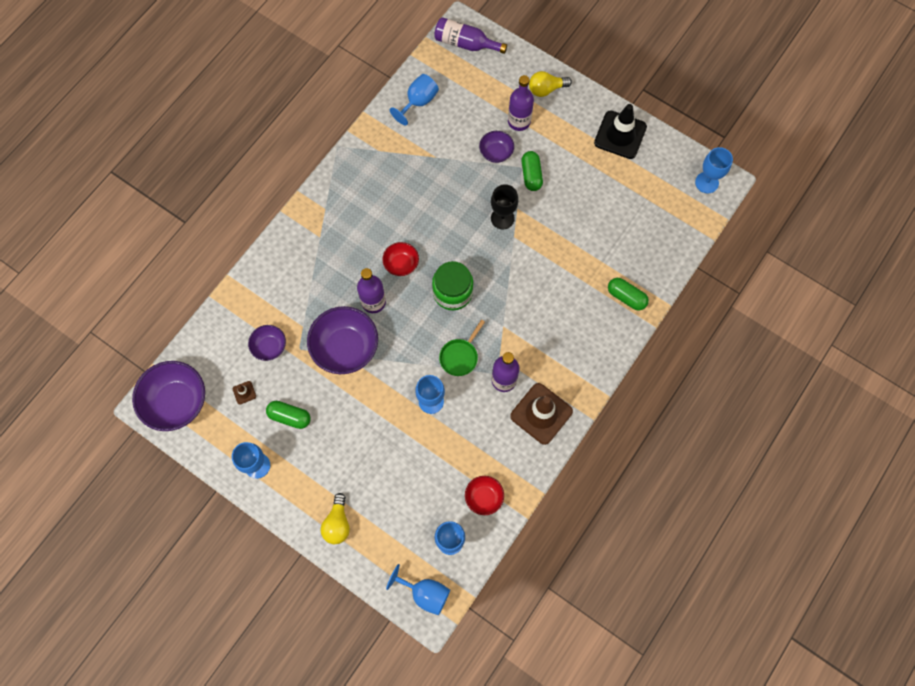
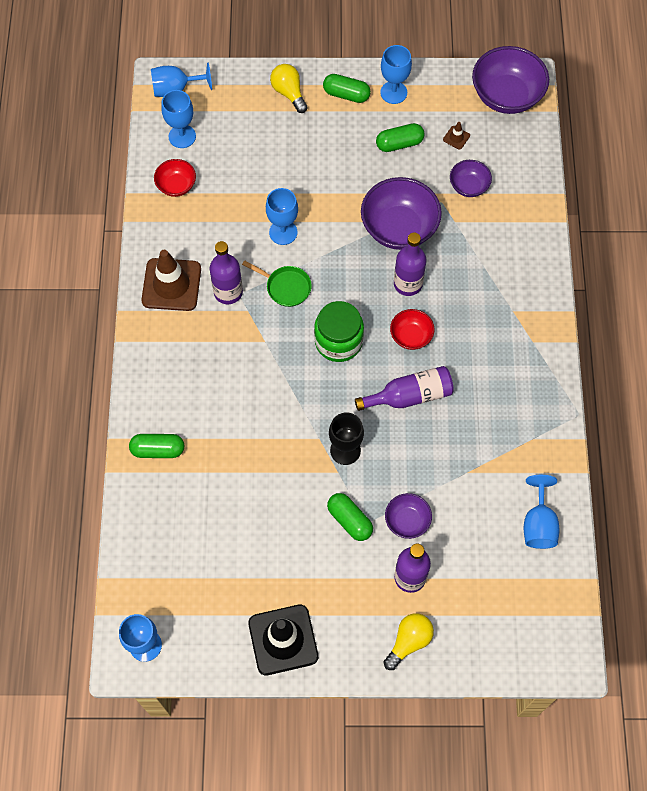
camera: 145 degrees right, 5 degrees down
purple bottle [434,17,507,54] -> purple bottle moved to [355,366,454,411]
green pan [439,320,485,376] -> green pan turned 120 degrees clockwise [242,260,312,307]
none -> green capsule [323,74,371,103]

